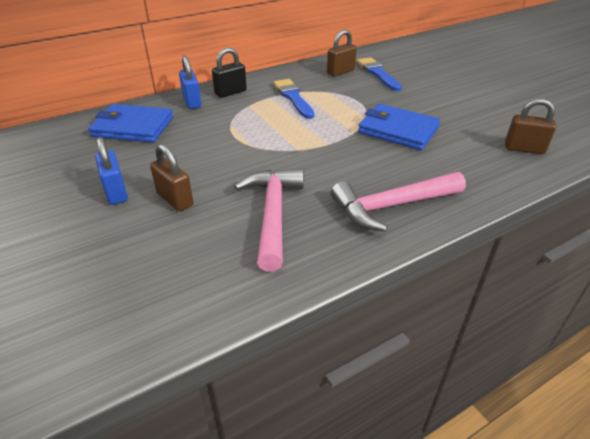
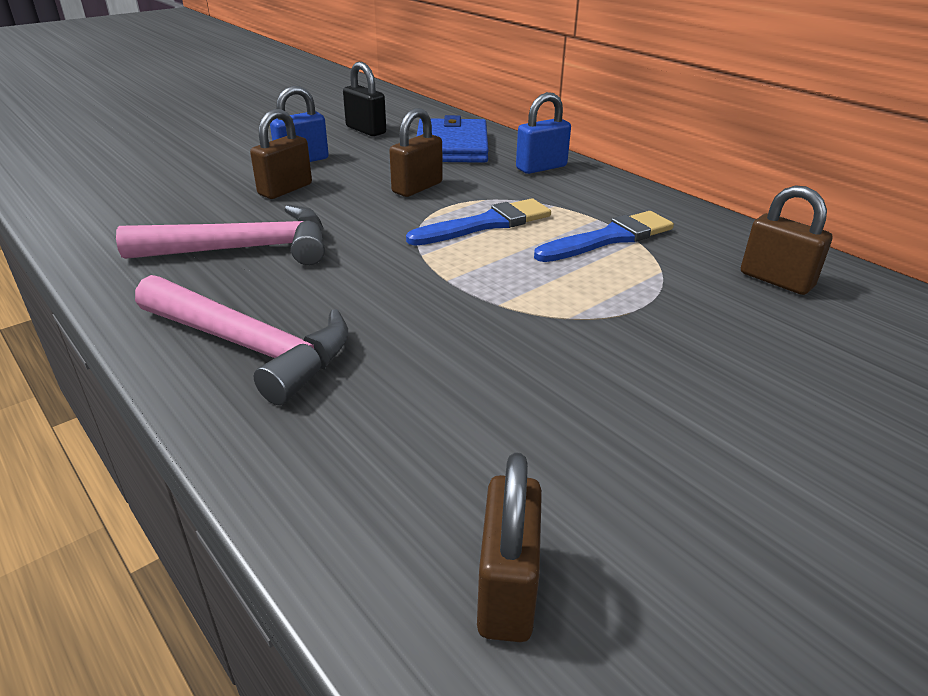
camera: 80 degrees right, 5 degrees down
black padlock [212,48,247,98] -> black padlock moved to [343,62,386,136]
pink hammer [331,172,466,232] -> pink hammer turned 150 degrees clockwise [135,275,348,405]
blue brush [357,57,402,91] -> blue brush moved to [406,198,551,246]
blue wallet [358,104,440,150] -> none
none -> brown padlock [389,108,443,197]

